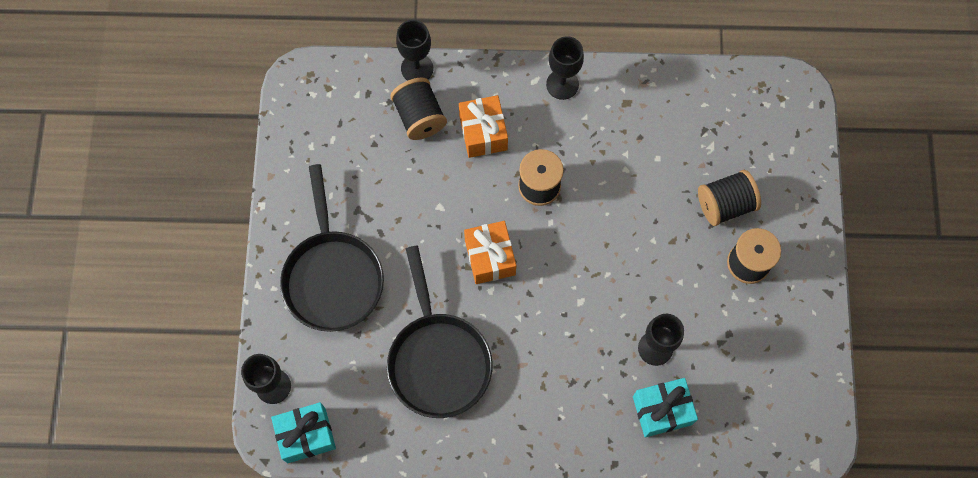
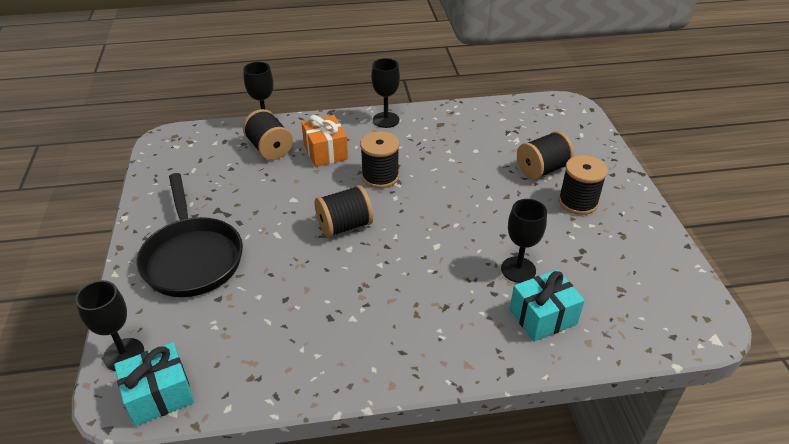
camera: 10 degrees left, 30 degrees down
black pan [387,246,493,418] -> none
orange gift [464,221,516,284] -> black spool [315,185,373,238]

